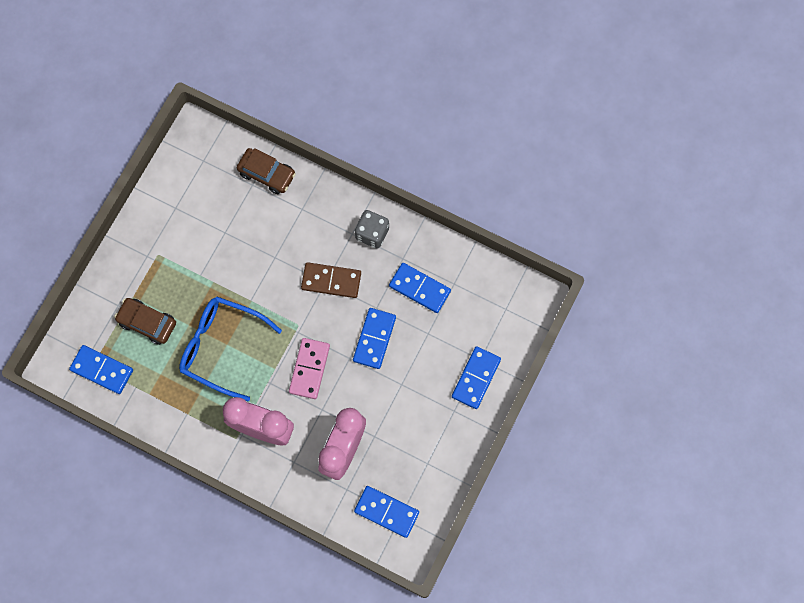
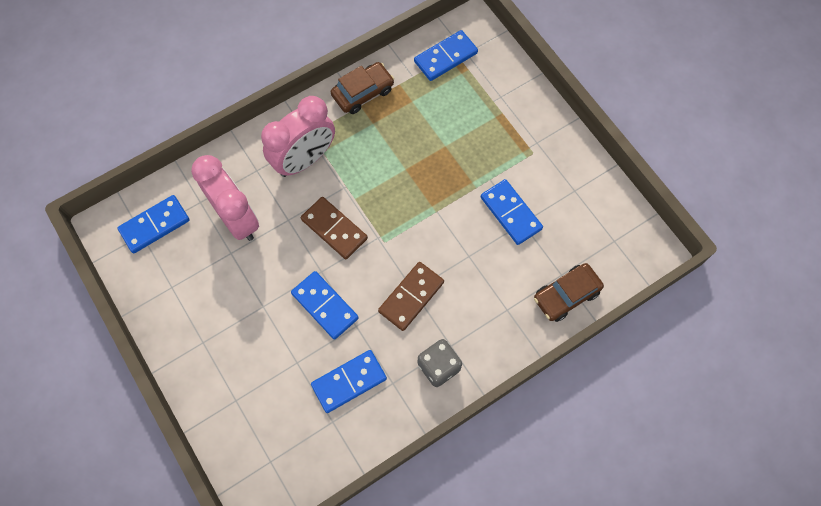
camera: 120 degrees right, 5 degrees down
brown car [114,298,176,345] -> brown car moved to [331,62,394,114]
blue glasses [179,296,282,401] -> none
pink domino [289,338,330,399] -> brown domino [301,197,368,259]
blue domino [452,346,501,409] -> blue domino moved to [481,179,543,245]

